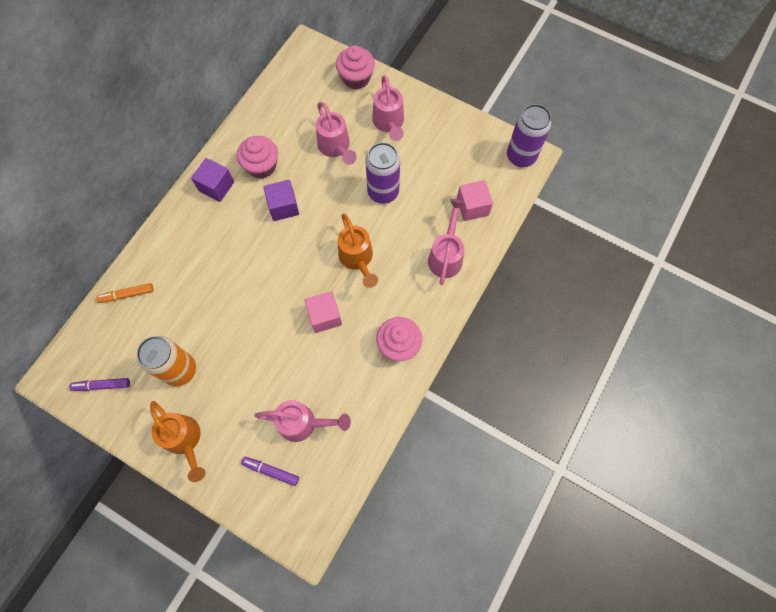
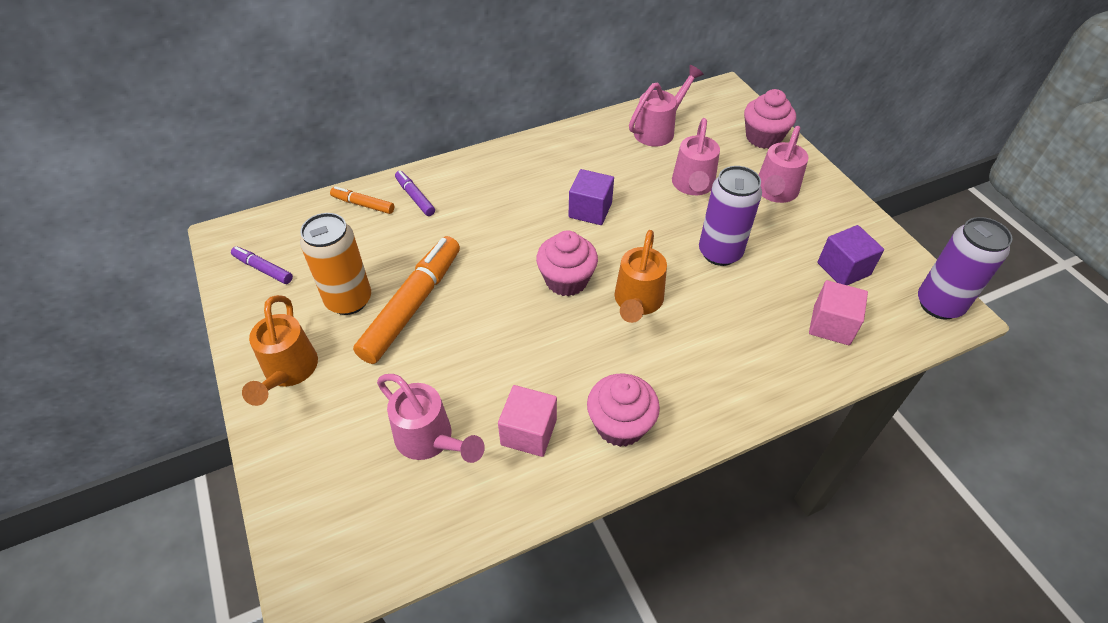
camera: 35 degrees right, 20 degrees down
purple cube [191,158,234,202] -> purple cube moved to [818,225,884,285]
pink cupcake [237,136,278,179] -> pink cupcake moved to [536,231,598,296]
purple marker [241,457,299,486] -> purple marker moved to [395,171,435,216]
pink cube [305,291,342,333] -> pink cube moved to [498,385,557,457]
pink watering can [428,199,465,285] -> pink watering can moved to [629,65,704,146]
none -> orange marker [353,236,460,364]

